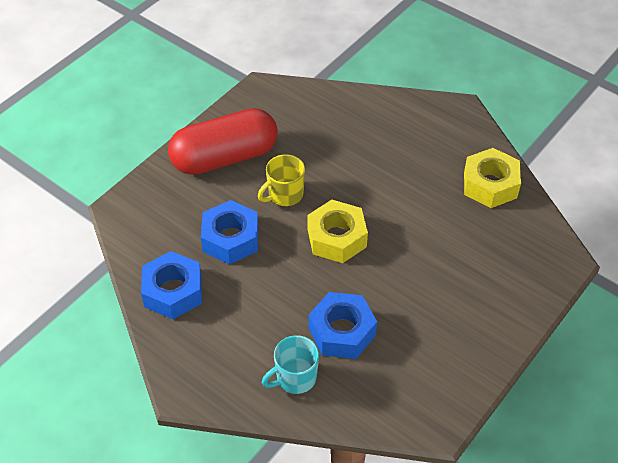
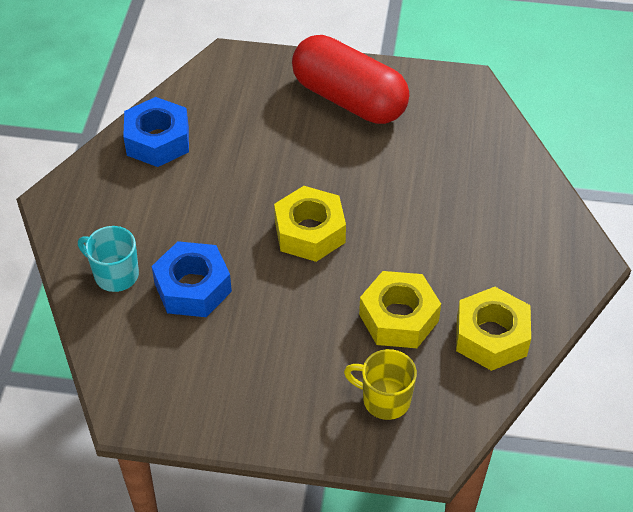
camera: 60 degrees right, 0 degrees up
blue nut [201,200,258,265] -> none
yellow mug [258,154,305,206] -> yellow mug moved to [344,349,417,420]
none -> yellow nut [359,271,441,348]

